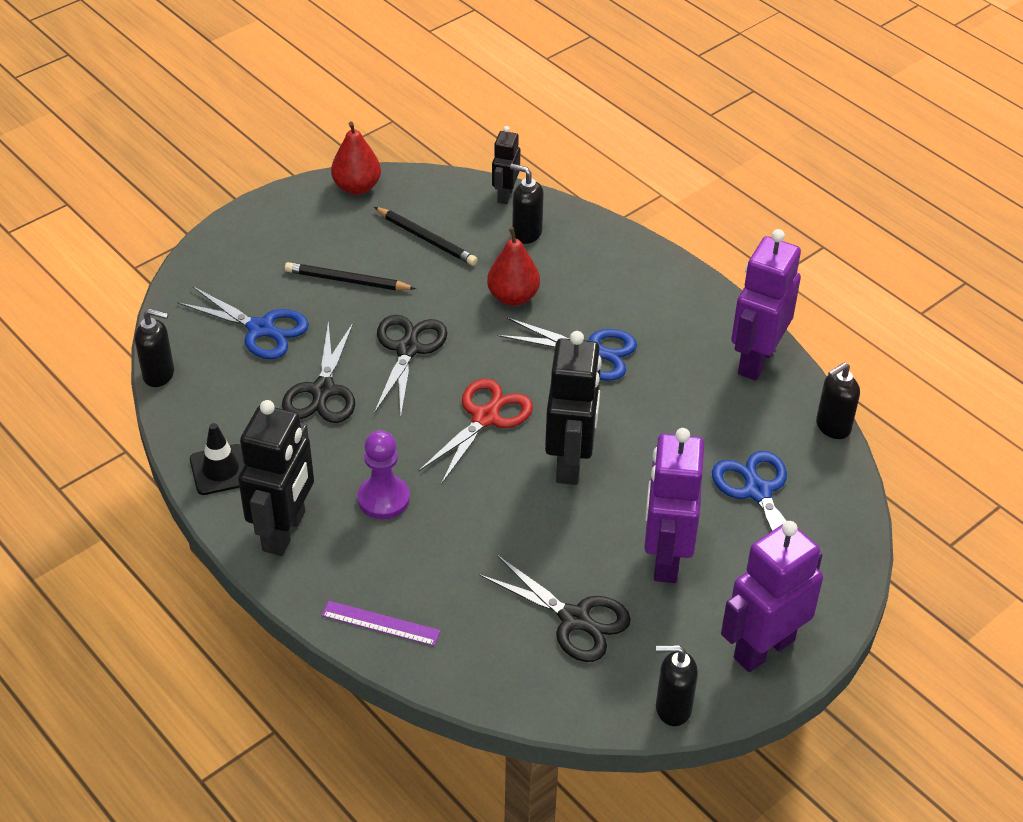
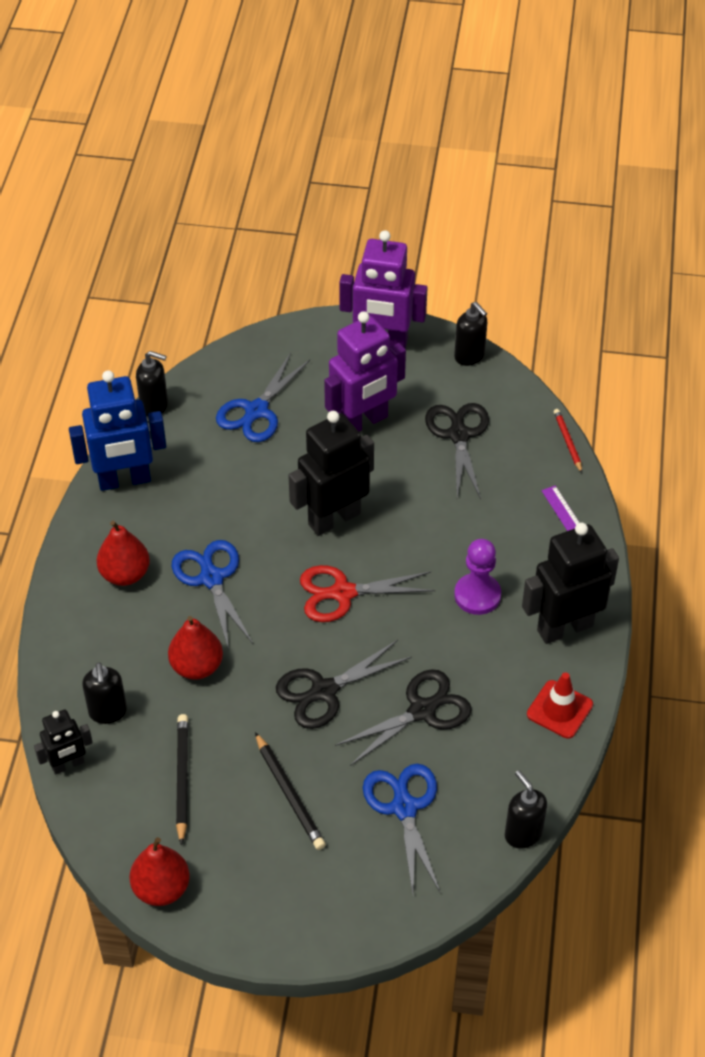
camera: 130 degrees left, 5 degrees up
black traffic cone [190,423,245,495] -> red traffic cone [527,672,593,739]
purple robot [731,229,801,381] -> blue robot [69,370,166,491]
none -> red pear [97,521,150,586]
none -> red pencil [554,409,582,473]

